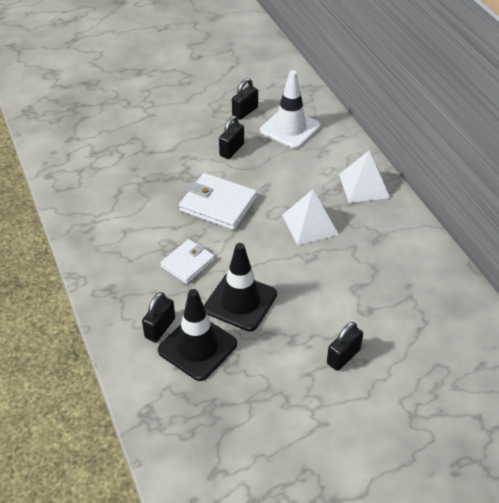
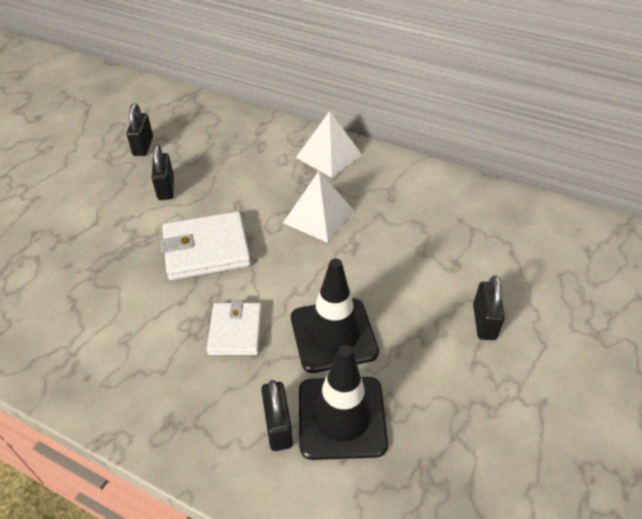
camera: 40 degrees left, 0 degrees up
white traffic cone [260,70,321,149] -> none

